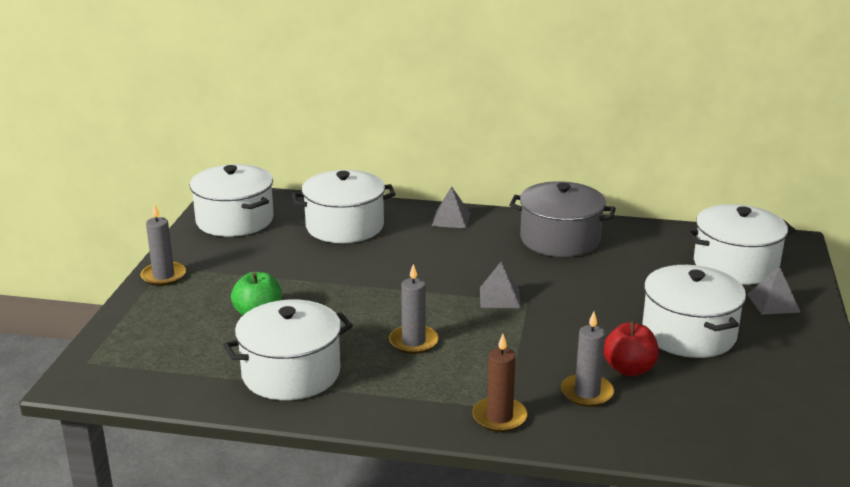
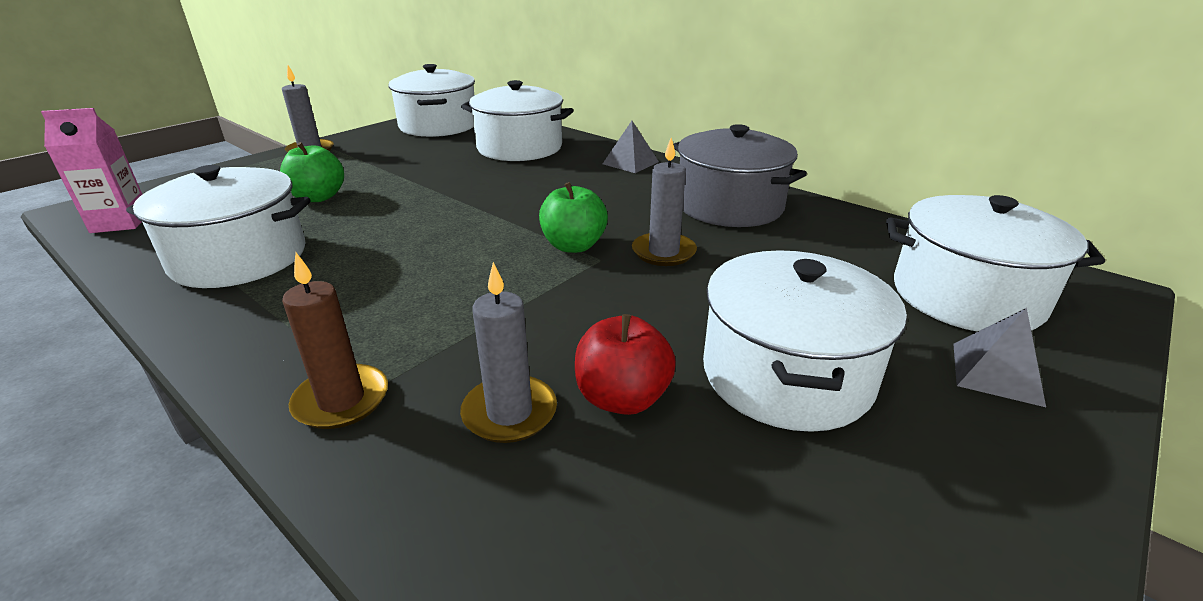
camera: 30 degrees right, 5 degrees up
grey candle [389,264,439,354] -> grey candle moved to [632,138,697,266]
grey pyramid [480,261,521,308] -> green apple [539,182,608,253]
none -> pink carton [41,108,143,233]

